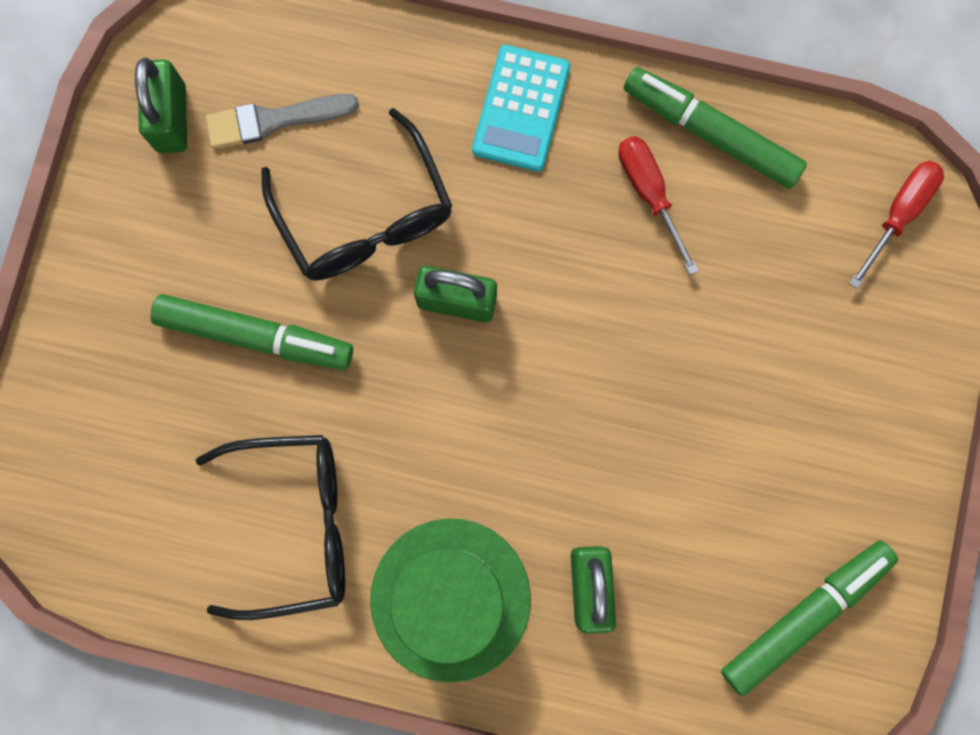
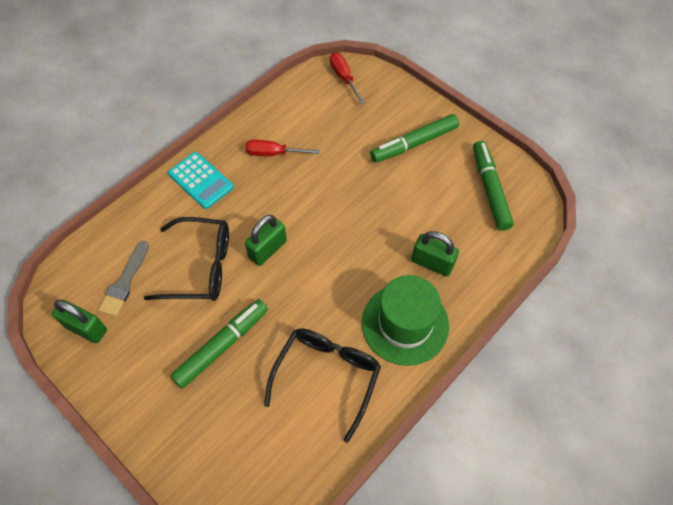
camera: 60 degrees left, 20 degrees down
green marker [624,67,807,189] -> green marker moved to [370,114,459,163]

